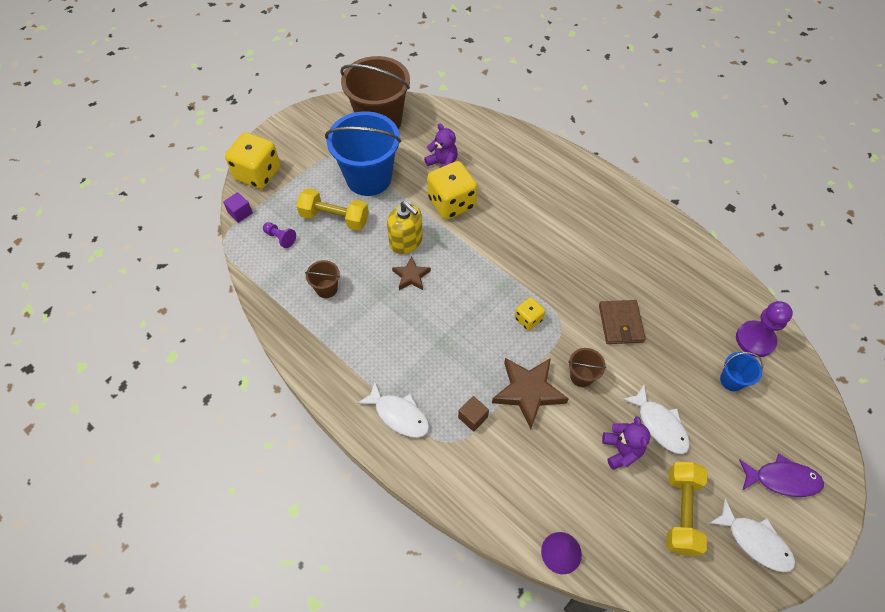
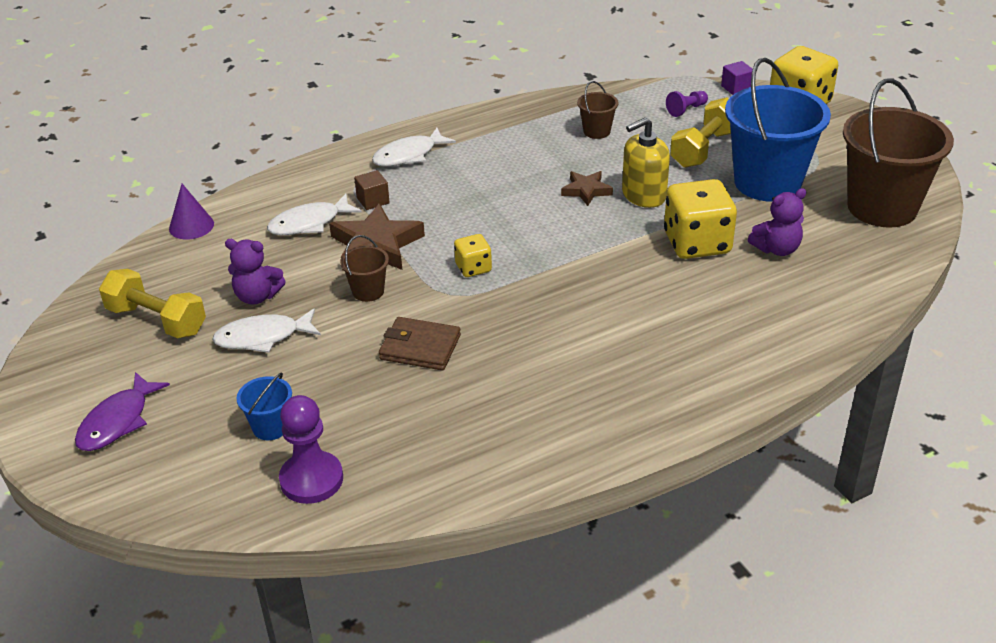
camera: 110 degrees right, 20 degrees down
white fish [709,499,795,572] -> white fish moved to [267,194,362,235]

